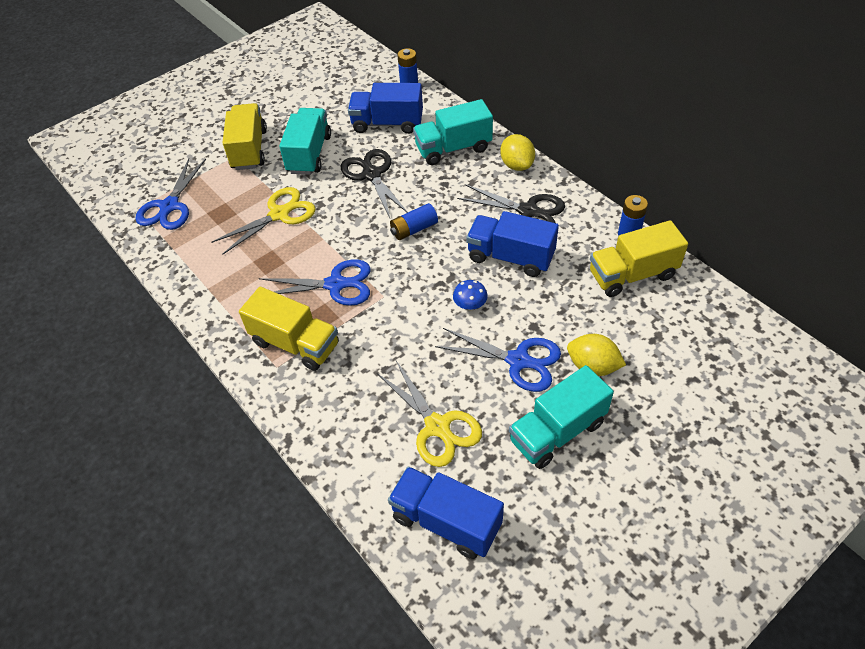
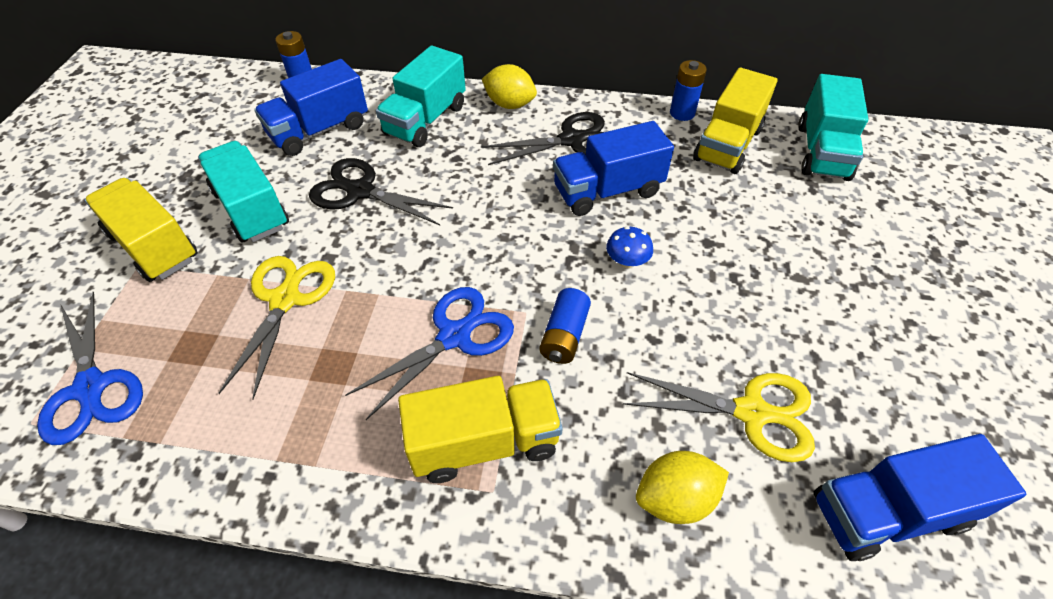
camera: 45 degrees left, 0 degrees up
blue battery [390,203,438,240] -> blue battery moved to [539,288,591,364]
blue scissors [435,328,561,392] -> none
turquoise truck [509,365,614,469] -> turquoise truck moved to [799,74,868,181]
yellow lemon [567,334,626,376] -> yellow lemon moved to [636,451,729,524]

